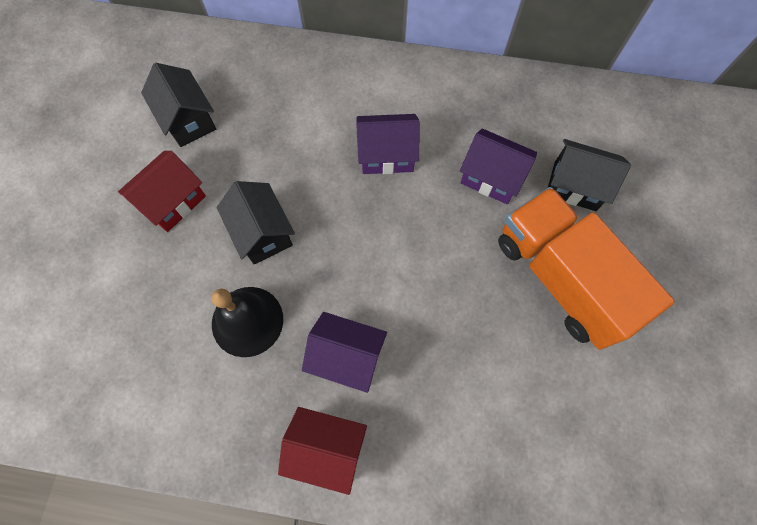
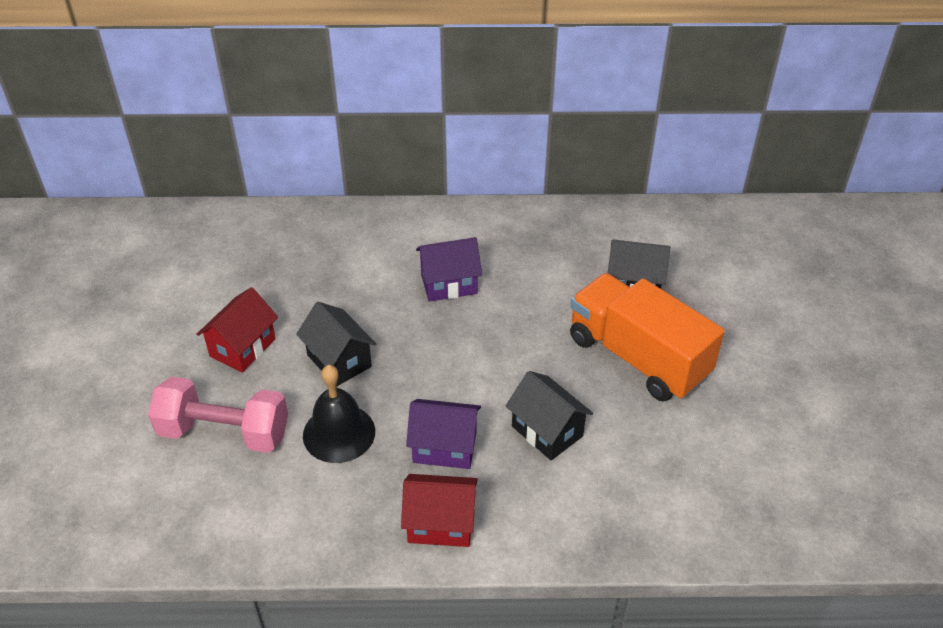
camera: 10 degrees left, 25 degrees down
black house [141,63,216,147] -> black house moved to [506,371,593,460]
purple house [460,129,537,204] -> none
none -> pink dumbbell [148,377,288,453]

